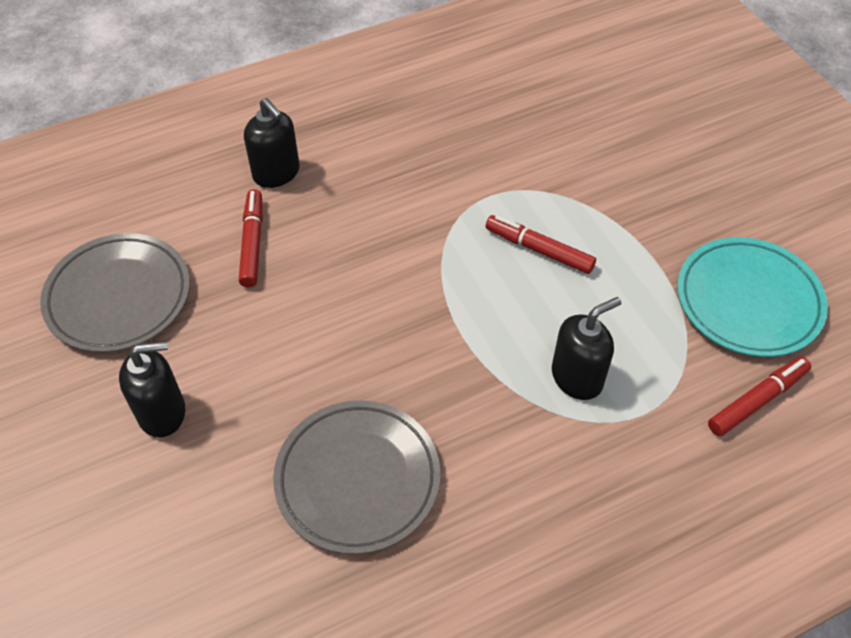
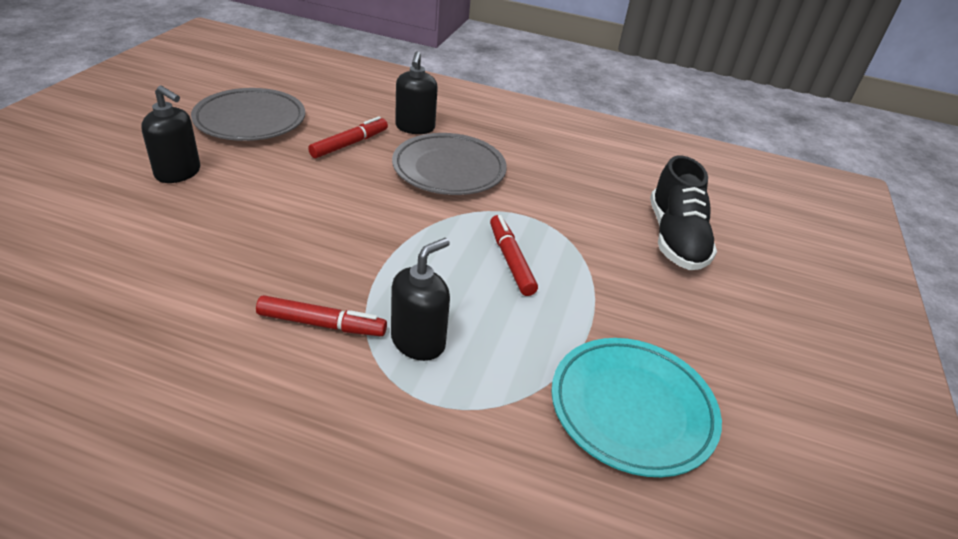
camera: 40 degrees right, 15 degrees down
grey plate [273,400,440,554] -> grey plate moved to [392,133,507,195]
black soap dispenser [552,297,621,400] -> black soap dispenser turned 60 degrees counterclockwise [391,238,450,361]
red marker [708,357,811,436] -> red marker moved to [256,295,387,336]
none -> black shoe [650,156,717,270]

